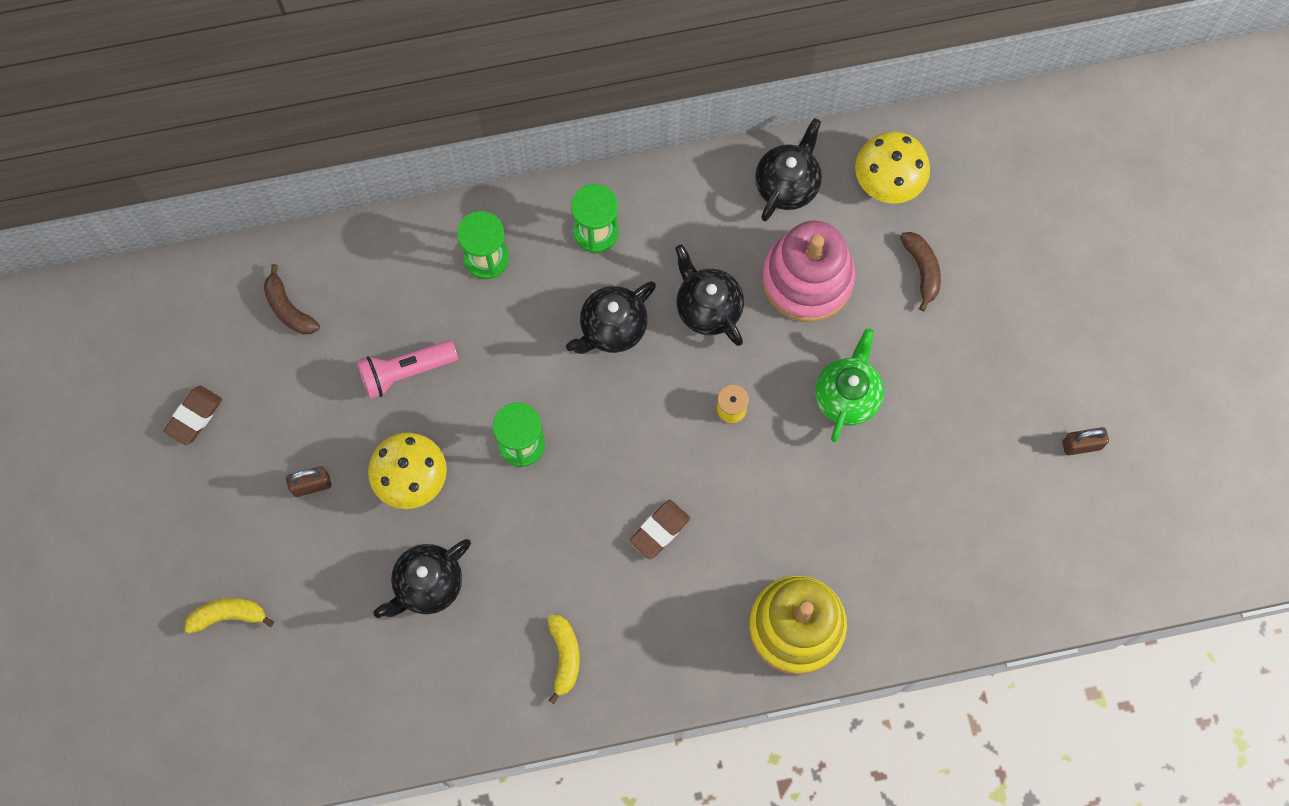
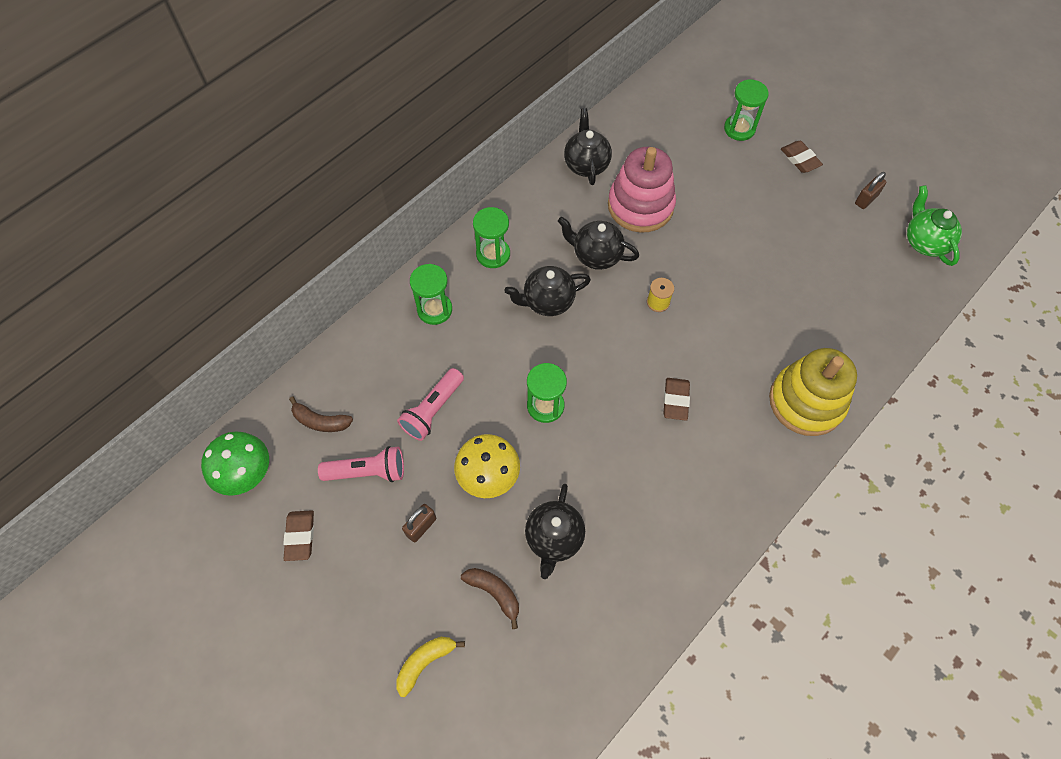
camera: 35 degrees left, 10 degrees down
yellow banana [547,615,580,704] -> none
black teapot [566,281,656,354] -> black teapot turned 60 degrees clockwise [504,266,591,316]
green teapot [815,328,884,442] -> green teapot moved to [907,185,962,266]
yellow mushroom [855,131,930,204] -> none
brown banana [900,232,941,311] -> brown banana moved to [461,568,519,629]
none -> green mushroom [201,431,269,496]
none -> pink flashlight [318,446,404,482]
none -> green hourglass [724,79,769,141]
none -> brown eraser [781,141,823,173]

